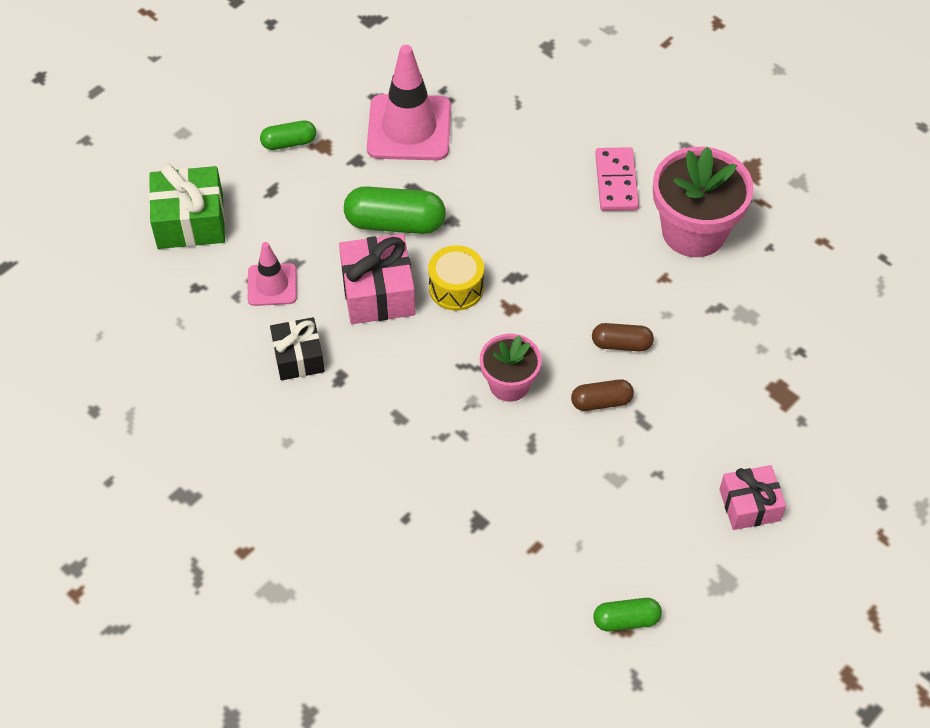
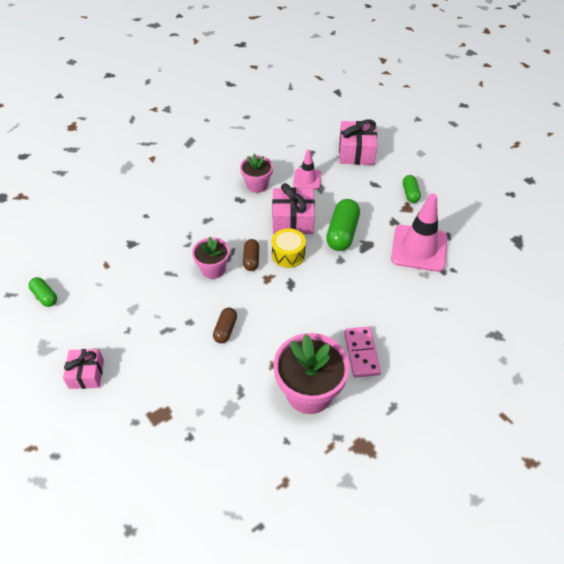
camera: 100 degrees right, 5 degrees down
green gift [149,163,225,249] -> pink gift [339,119,377,165]
black gift [270,317,325,380] -> pink flower pot [240,154,273,193]
brown capsule [571,379,634,411] -> brown capsule moved to [243,239,259,271]
green capsule [593,598,662,631] -> green capsule turned 45 degrees counterclockwise [29,277,57,307]
pink domino [595,147,639,211] -> pink domino turned 75 degrees clockwise [344,327,381,378]

